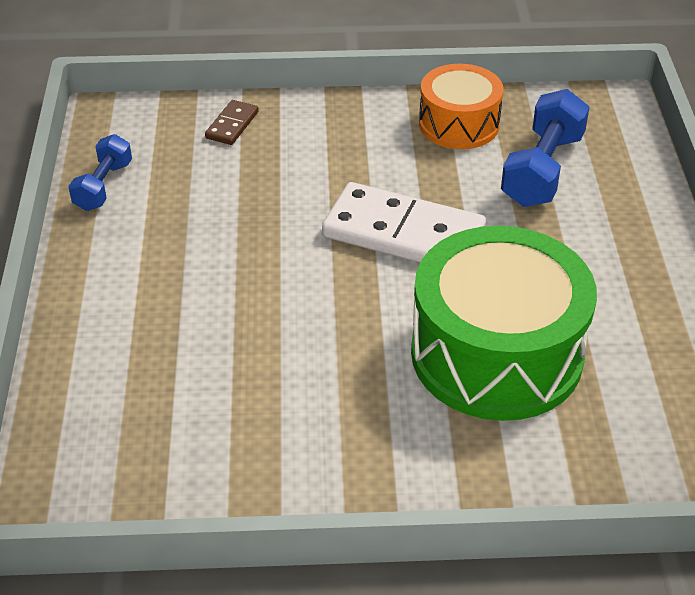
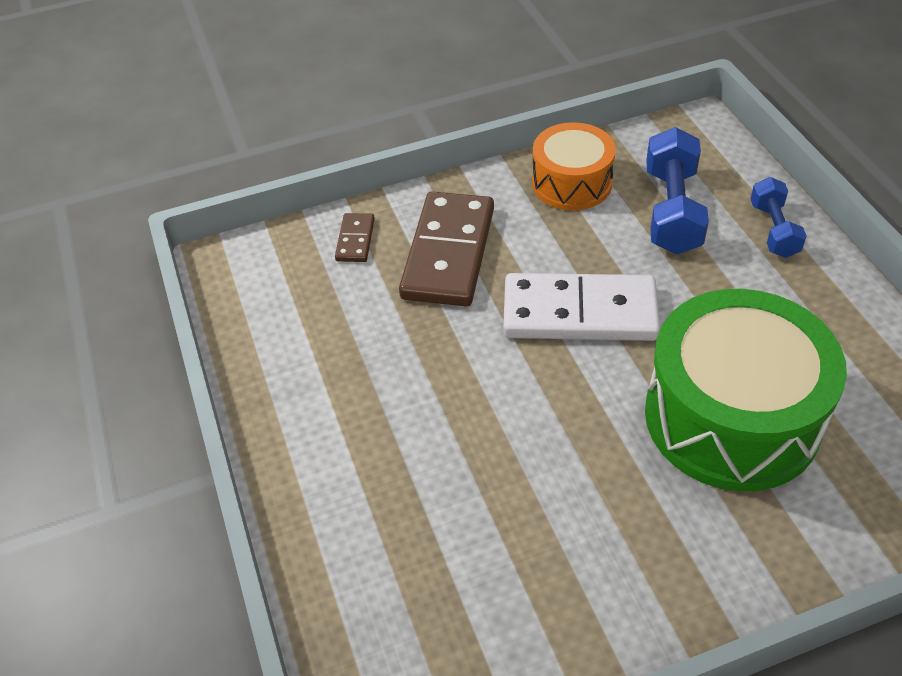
camera: 15 degrees left, 5 degrees up
blue dumbbell [68,134,132,211] -> blue dumbbell moved to [750,177,806,258]
none -> brown domino [399,191,494,307]

